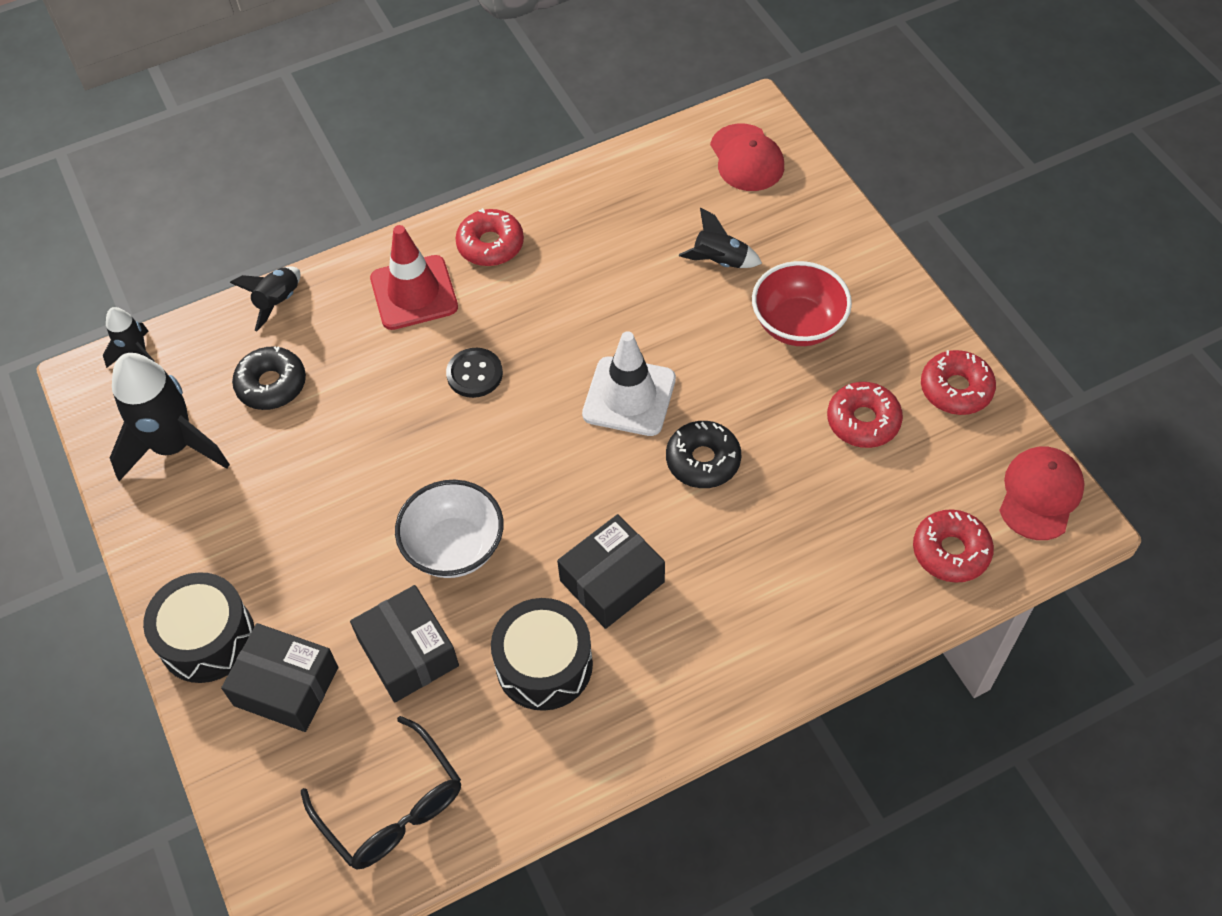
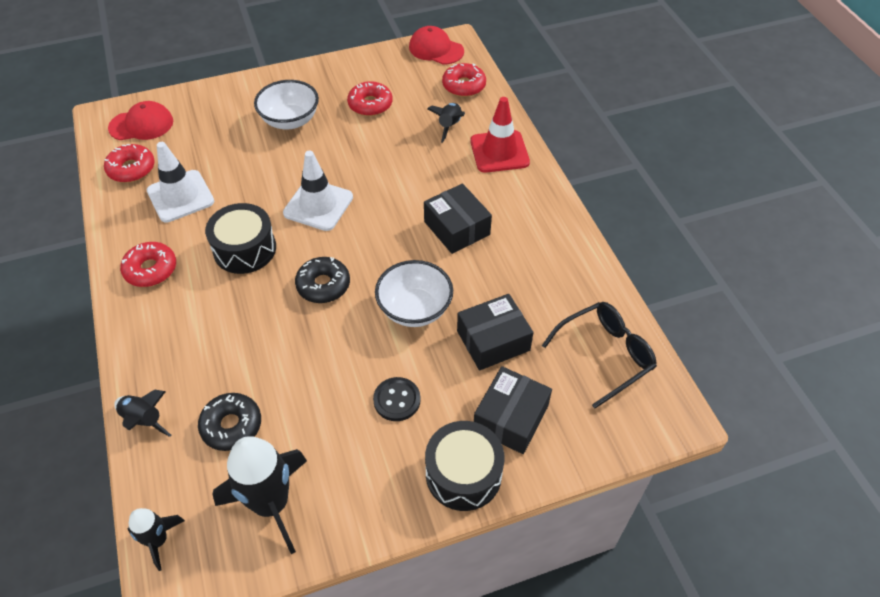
camera: 85 degrees left, 5 degrees down
red traffic cone [370,225,458,330] -> red traffic cone moved to [470,97,530,173]
black button [446,348,503,398] -> black button moved to [373,377,421,421]
black drum [491,598,593,711] -> black drum moved to [205,203,276,274]
black donut [666,421,741,488] -> black donut moved to [295,257,350,303]
black rocket [679,207,762,268] -> black rocket moved to [427,103,465,143]
red bowl [752,261,852,346] -> white bowl [254,80,319,129]
red donut [921,350,996,415] -> red donut moved to [104,144,155,183]
none -> white traffic cone [147,142,214,222]

